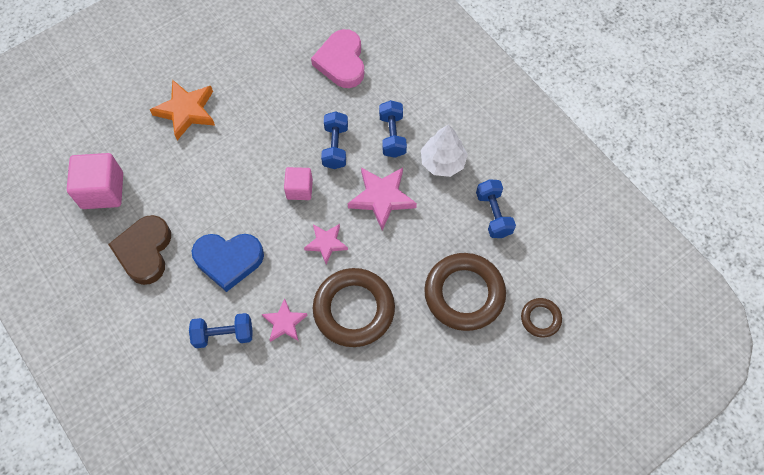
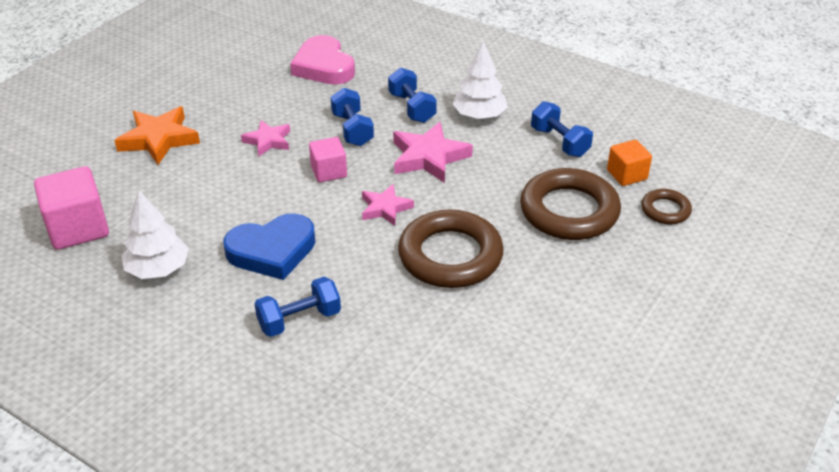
camera: 20 degrees left, 25 degrees down
brown heart [108,215,171,285] -> white tree [122,191,189,279]
pink star [262,298,308,342] -> pink star moved to [241,120,290,156]
none -> orange cube [607,140,652,186]

